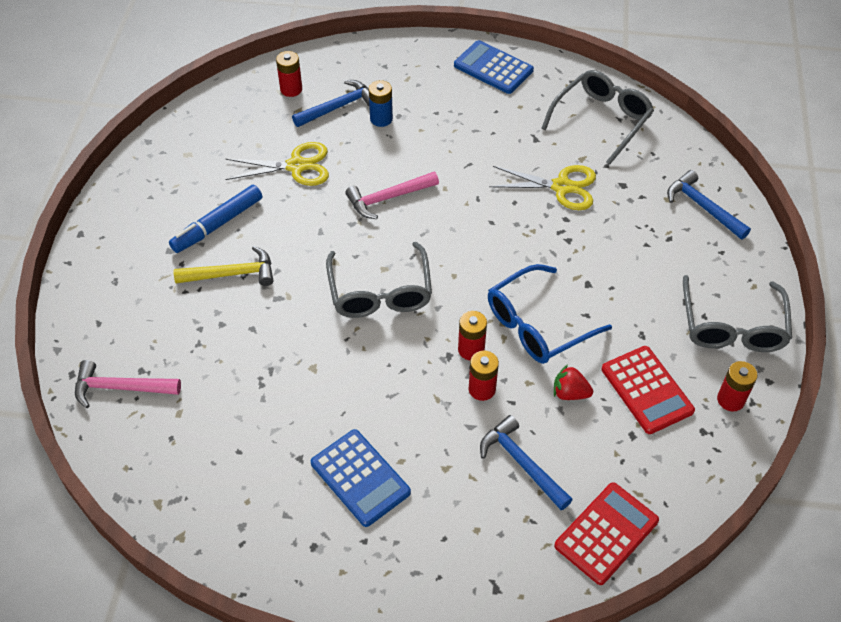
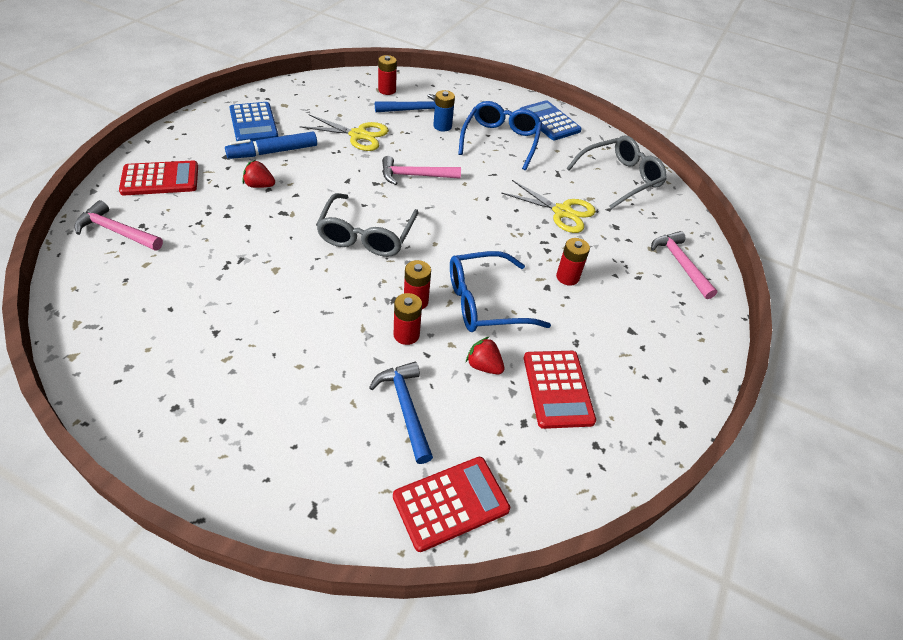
camera: 15 degrees right, 5 degrees down
yellow hammer [174,246,273,286] -> red strawberry [243,160,275,188]
blue calculator [311,429,411,527] -> blue calculator moved to [229,102,279,141]
blue hammer [667,170,751,239] -> pink hammer [651,231,717,299]
grey glasses [683,275,792,352] -> none
red battery [717,361,757,411] -> red battery moved to [556,238,590,286]
none -> red calculator [119,161,198,195]
none -> blue glasses [458,101,542,170]

